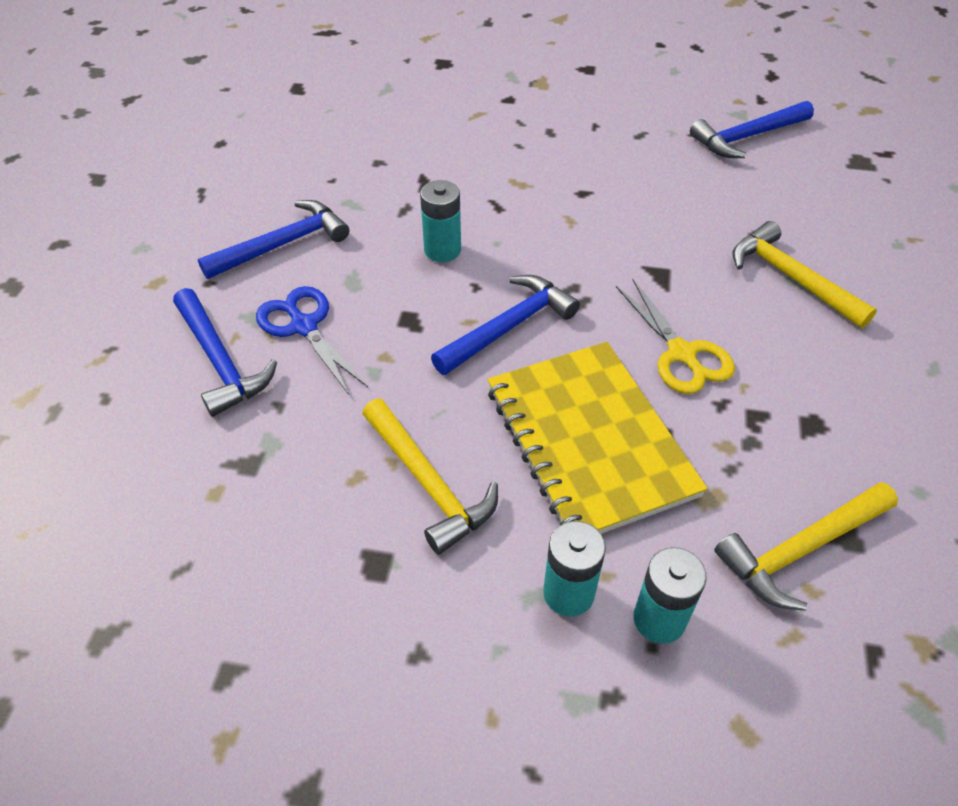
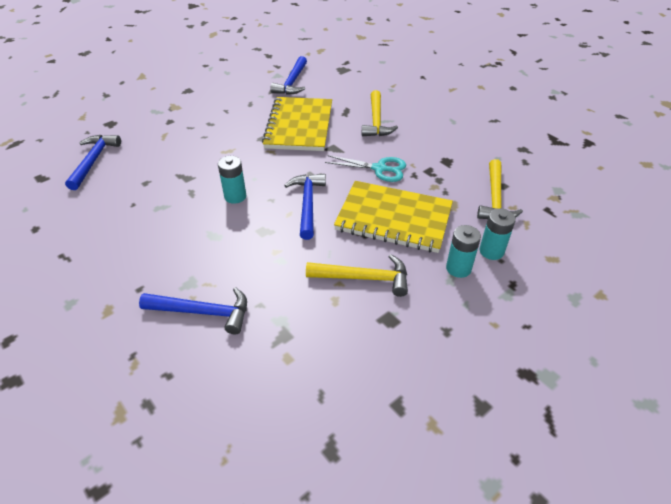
camera: 50 degrees left, 5 degrees down
blue hammer [198,200,349,279] -> blue hammer moved to [65,135,121,190]
blue scissors [256,286,368,395] -> none
yellow scissors [616,279,735,394] -> turquoise scissors [325,155,406,182]
yellow hammer [733,221,877,328] -> yellow hammer turned 90 degrees counterclockwise [362,90,398,136]
none -> yellow notebook [262,97,332,151]

